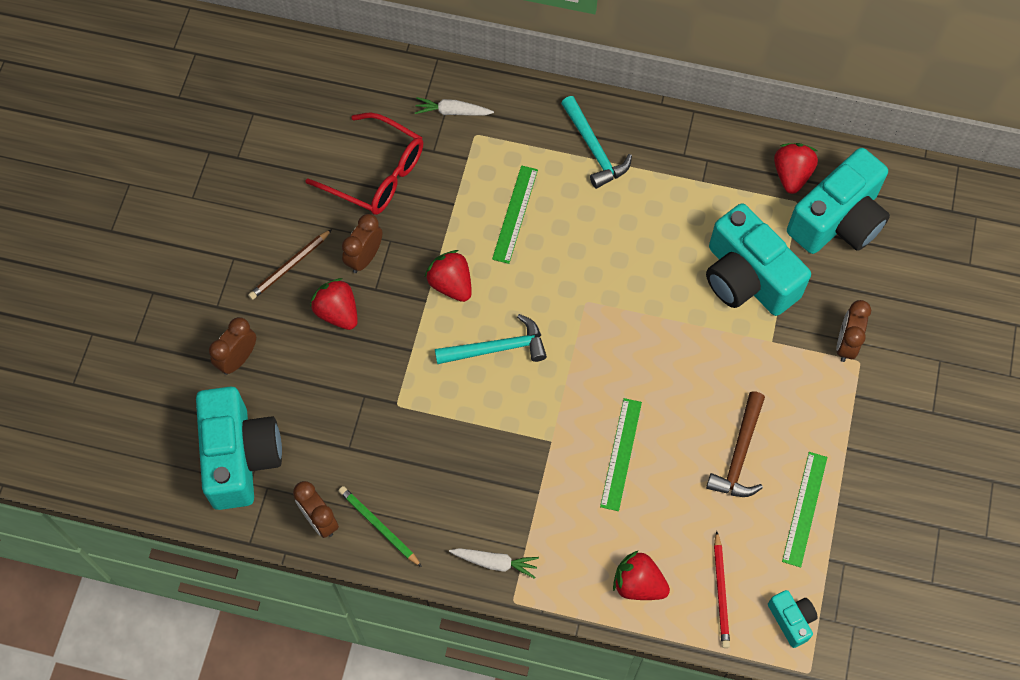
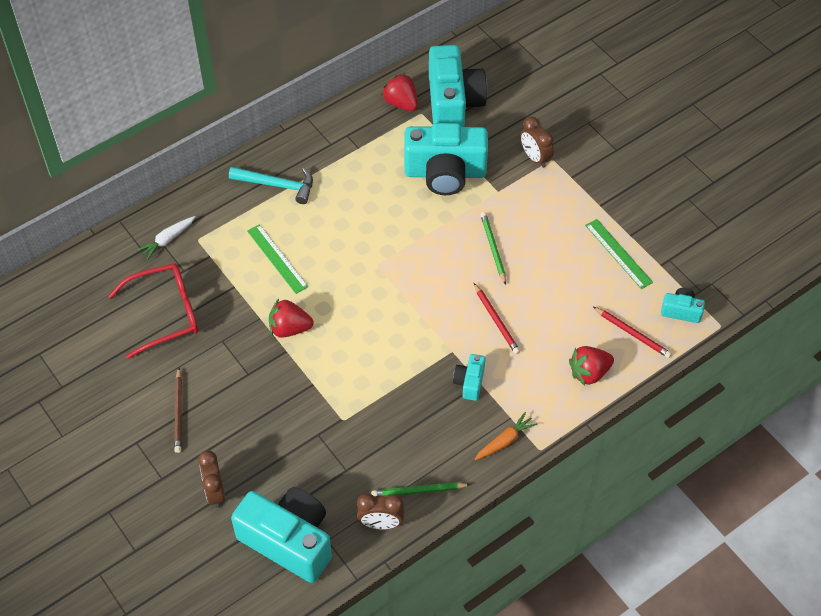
camera: 50 degrees left, 10 degrees down
red strawberry [310,278,358,330] -> none
brown clock [342,214,382,273] -> none
turquoise hammer [435,314,547,364] -> none
white carrot [449,548,539,579] -> orange carrot [475,412,537,460]
green ruler [600,398,642,511] -> red pencil [474,283,520,354]
brown hammer [706,391,765,497] -> none
none -> turquoise camera [453,354,485,401]
none -> green pencil [480,212,506,285]

